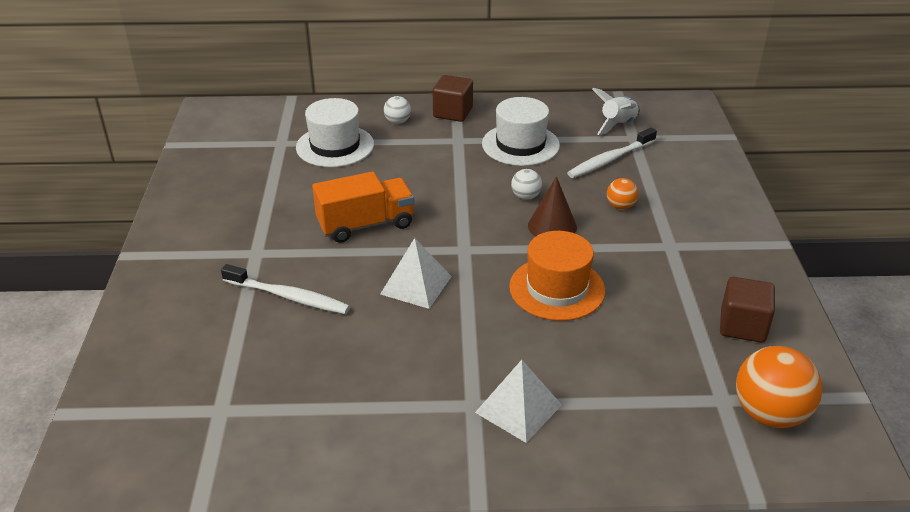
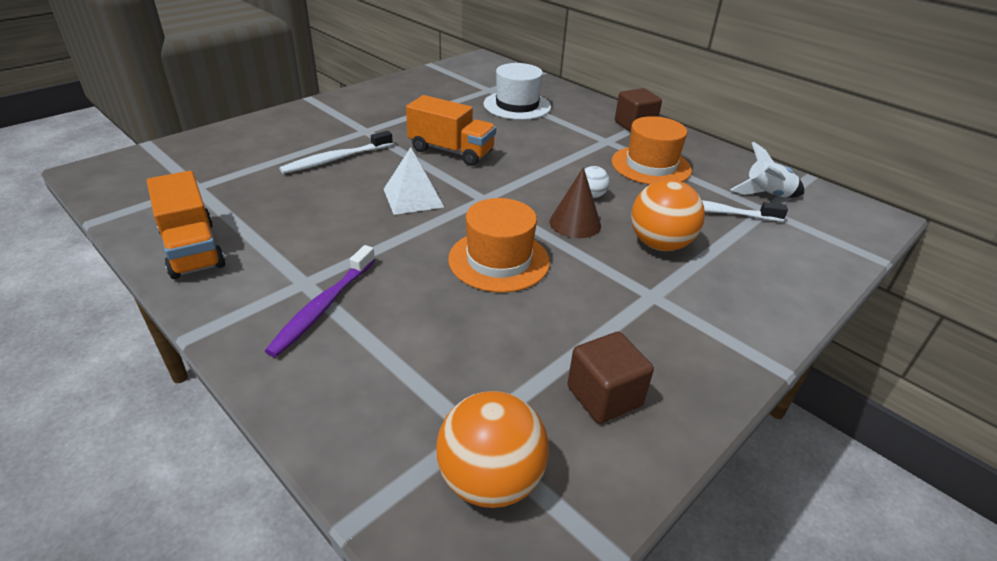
camera: 45 degrees right, 0 degrees up
white toothbrush [221,264,350,314] -> white toothbrush turned 75 degrees clockwise [279,131,393,174]
white ball [384,96,411,124] -> none
white pyramid [475,360,562,443] -> purple toothbrush [265,245,375,357]
white hat [482,97,560,166] -> orange hat [612,116,692,185]
orange ball [607,178,638,210] -> orange ball [631,180,705,251], size x1.97
none -> orange truck [147,171,225,279]

